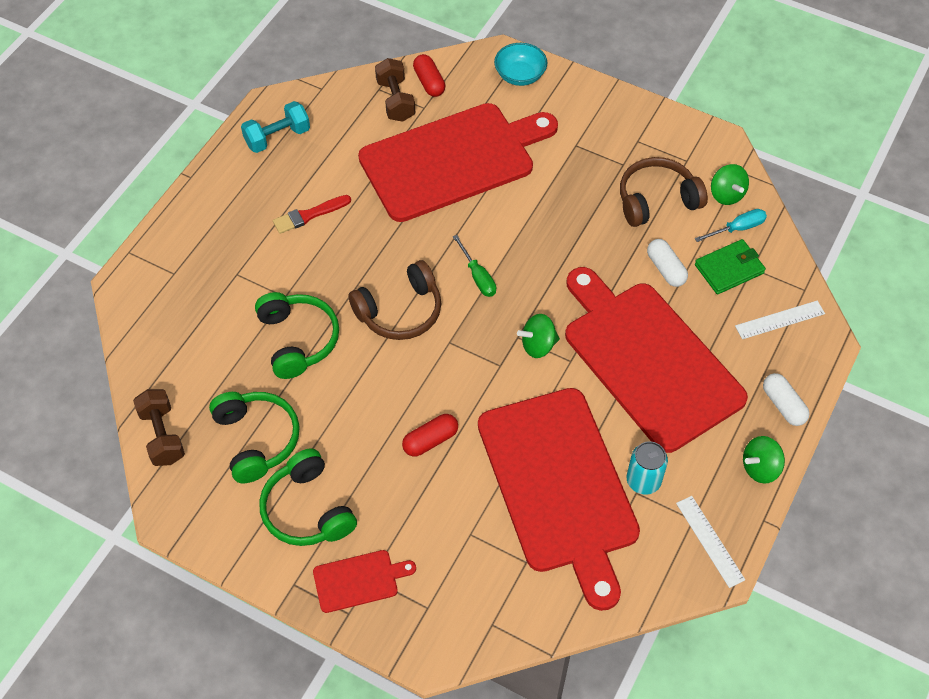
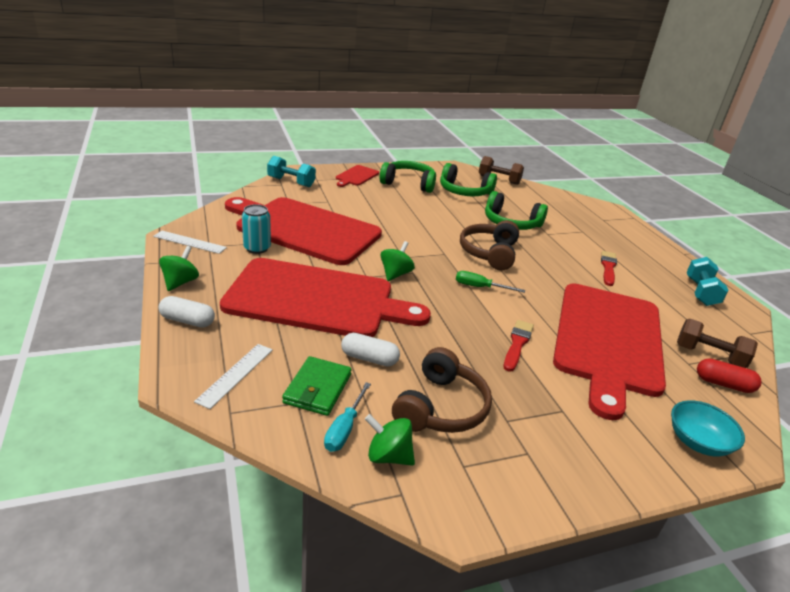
camera: 130 degrees right, 25 degrees down
red capsule [402,414,458,457] -> none
none -> turquoise dumbbell [267,156,316,187]
none -> red brush [504,320,534,372]

